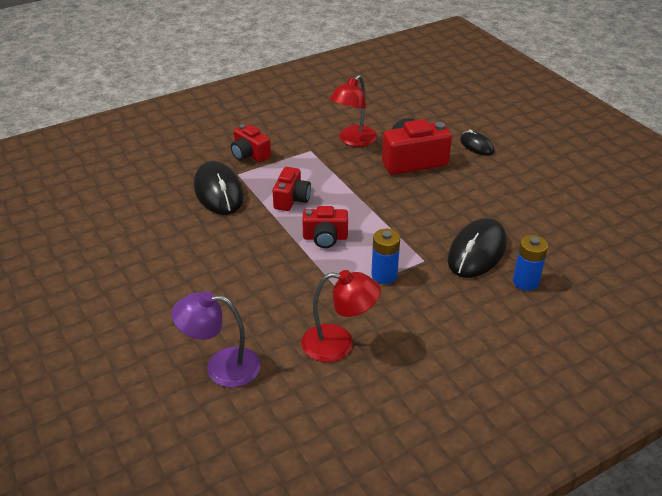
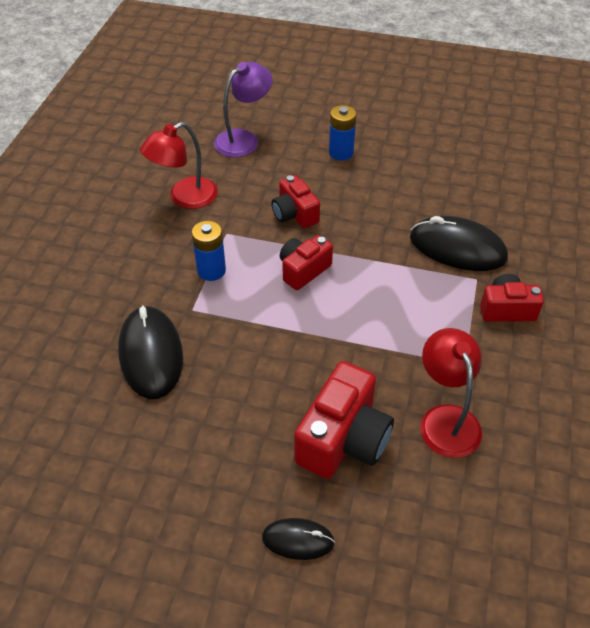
camera: 135 degrees right, 10 degrees up
red camera [273,167,311,211] -> red camera moved to [271,175,320,228]
blue battery [513,235,548,291] -> blue battery moved to [329,105,356,161]

